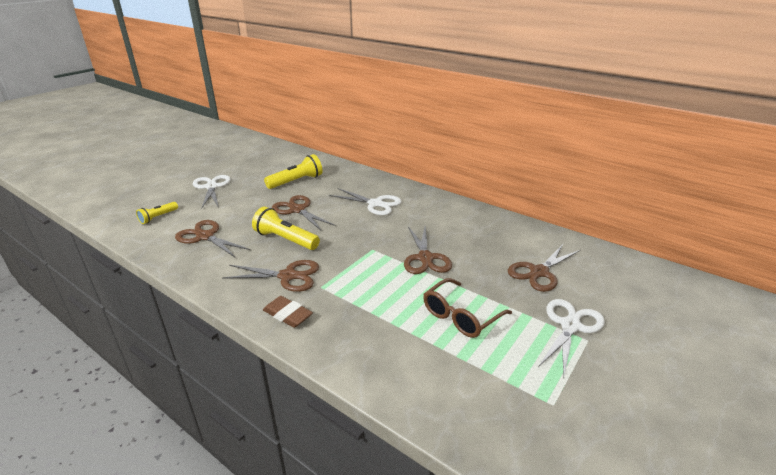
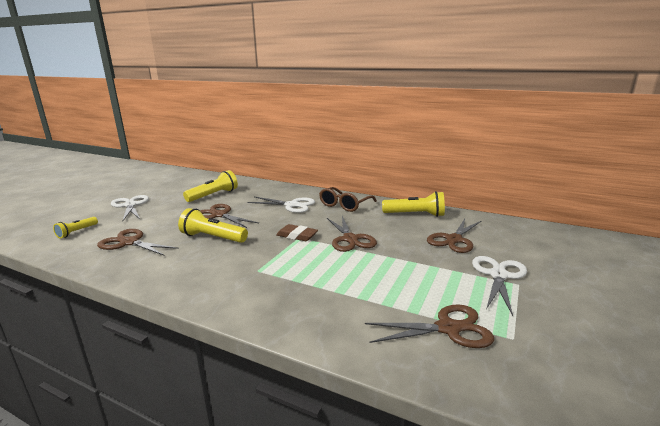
camera: 10 degrees left, 10 degrees down
brown scissors [222,260,319,292] -> brown scissors moved to [365,305,494,348]
brown eraser [263,296,313,328] -> brown eraser moved to [276,224,318,241]
brown glasses [423,278,512,338] -> brown glasses moved to [319,187,377,212]
none -> yellow flashlight [382,191,445,217]

